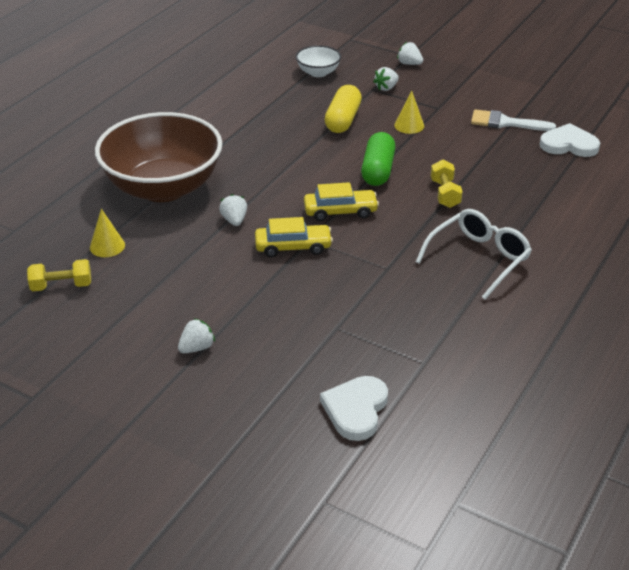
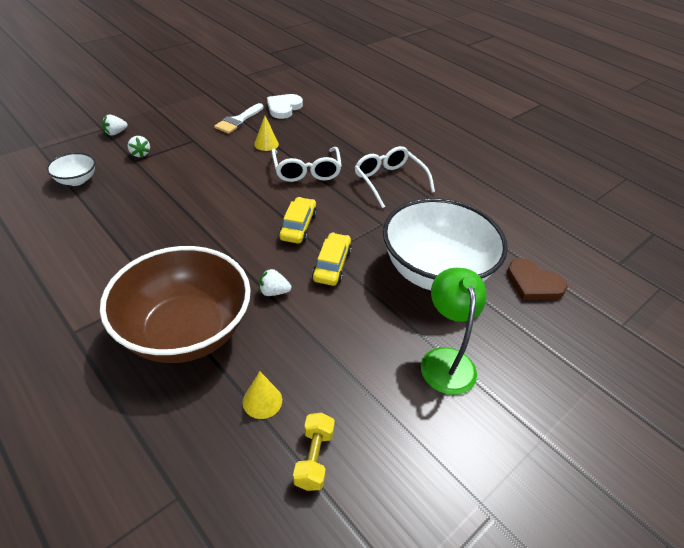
camera: 75 degrees left, 5 degrees up
white strawberry [178,318,215,353] -> green lamp [421,268,487,395]
white heart [320,376,388,441] -> brown heart [507,258,568,300]
yellow capsule [324,85,362,133] -> none
green capsule [361,132,395,186] -> none
yellow cone [394,91,424,134] -> yellow cone moved to [254,116,279,151]
yellow dumbbell [431,160,463,208] -> white glasses [272,147,342,182]
none -> white bowl [383,198,508,290]

